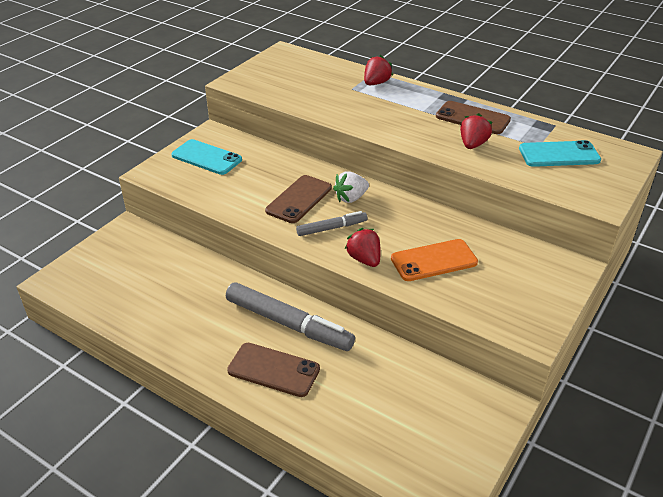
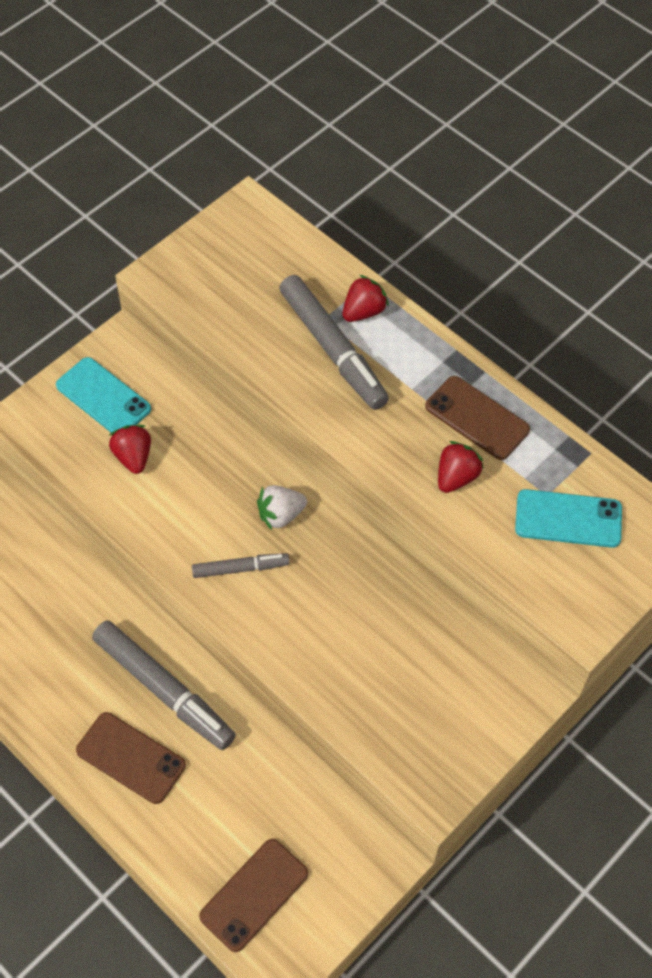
camera: 10 degrees right, 20 degrees up
brown phone [265,175,332,223] -> brown phone moved to [199,839,308,952]
red strawberry [345,228,381,267] -> red strawberry moved to [109,425,151,474]
orange phone [391,239,478,281] -> none
none -> grey marker [279,275,389,410]

